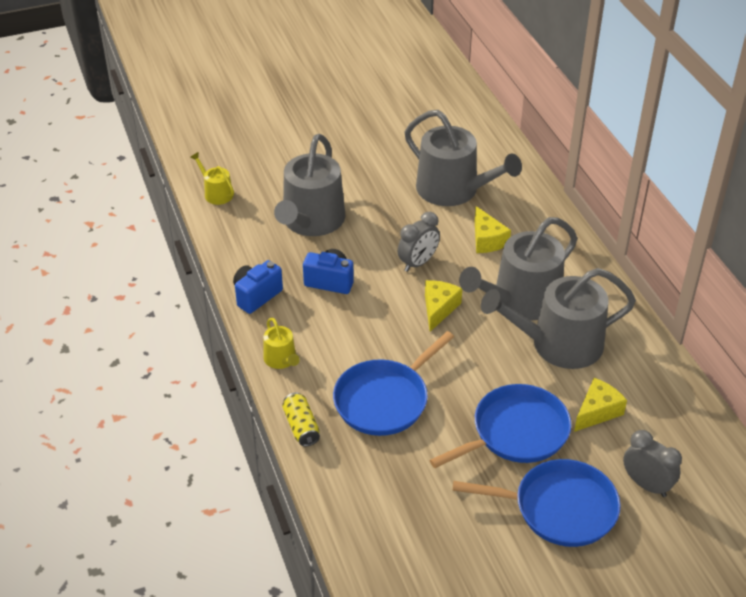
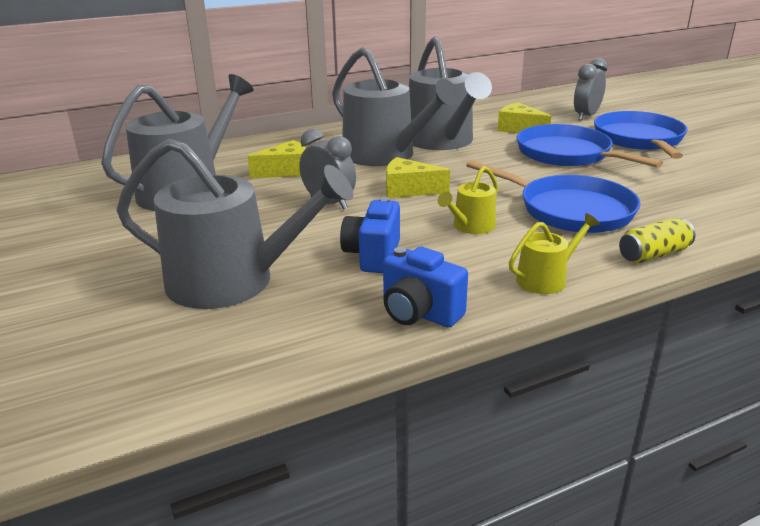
camera: 95 degrees left, 15 degrees down
yellow watering can [190,152,234,205] -> yellow watering can moved to [438,166,498,234]

